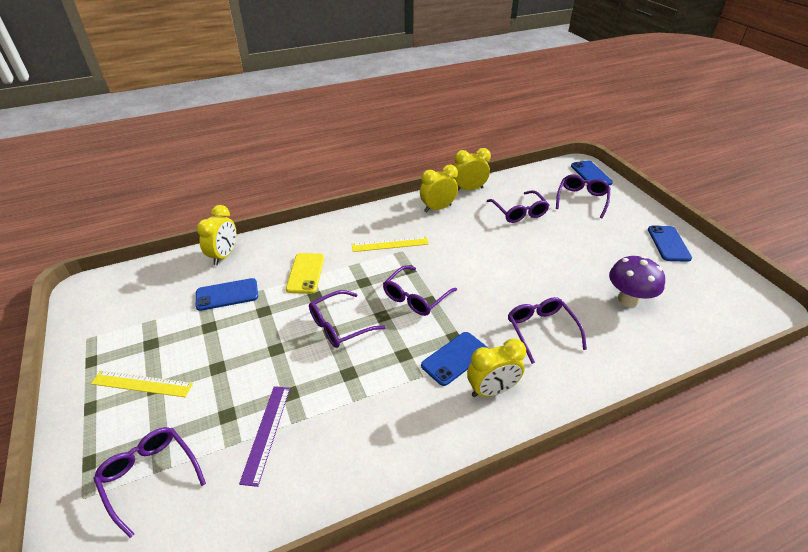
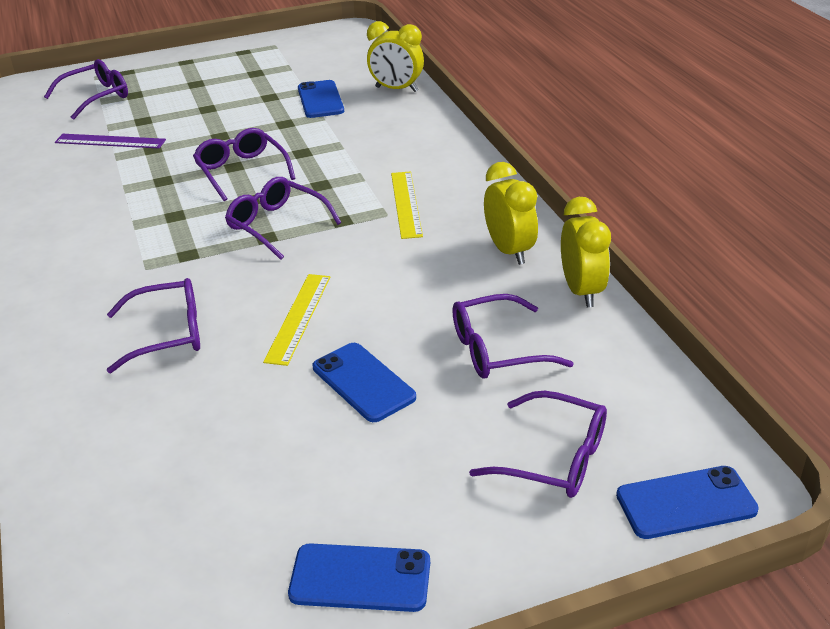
camera: 95 degrees right, 5 degrees down
yellow ruler [91,371,193,397] -> yellow ruler moved to [263,274,330,366]
yellow phone [286,253,324,294] -> none
blue phone [421,332,488,386] -> blue phone moved to [313,343,416,422]
yellow clock [467,339,526,397] -> none
purple mushroom [609,255,665,307] -> none

